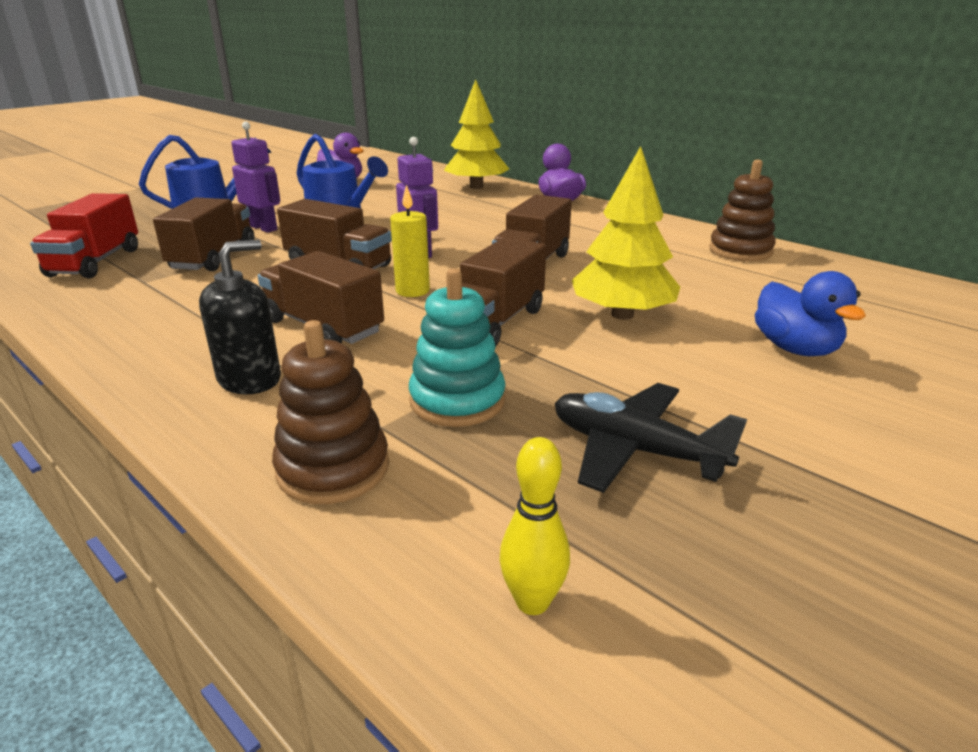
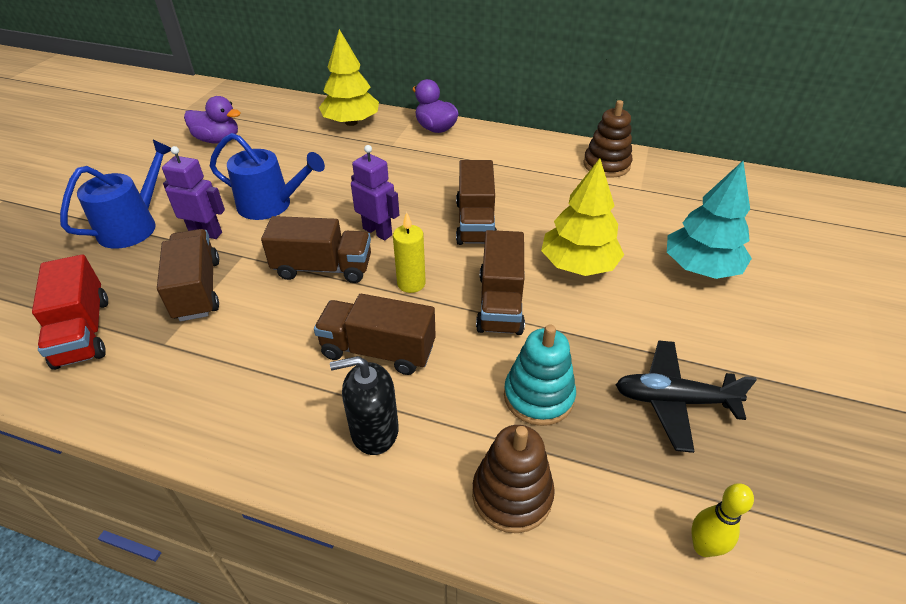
camera: 25 degrees left, 15 degrees up
black soap dispenser [199,240,281,394] -> black soap dispenser turned 120 degrees counterclockwise [330,356,399,455]
blue duck [755,271,866,356] -> turquoise tree [667,161,752,279]

